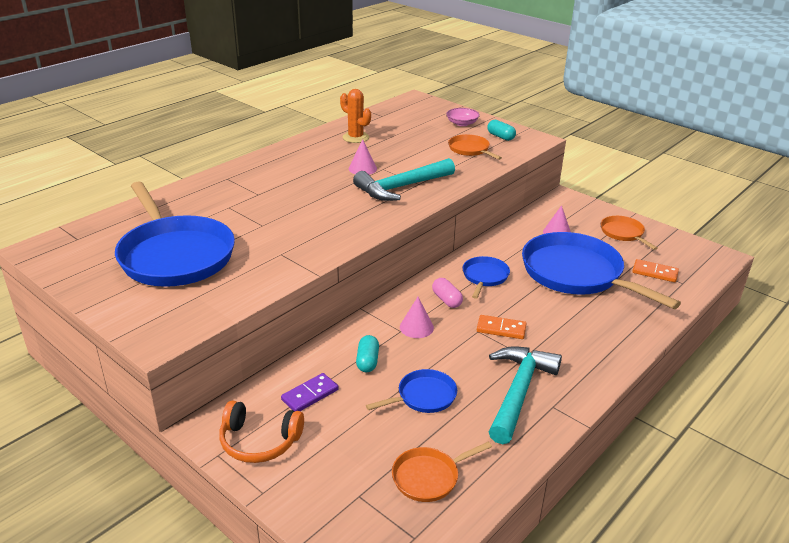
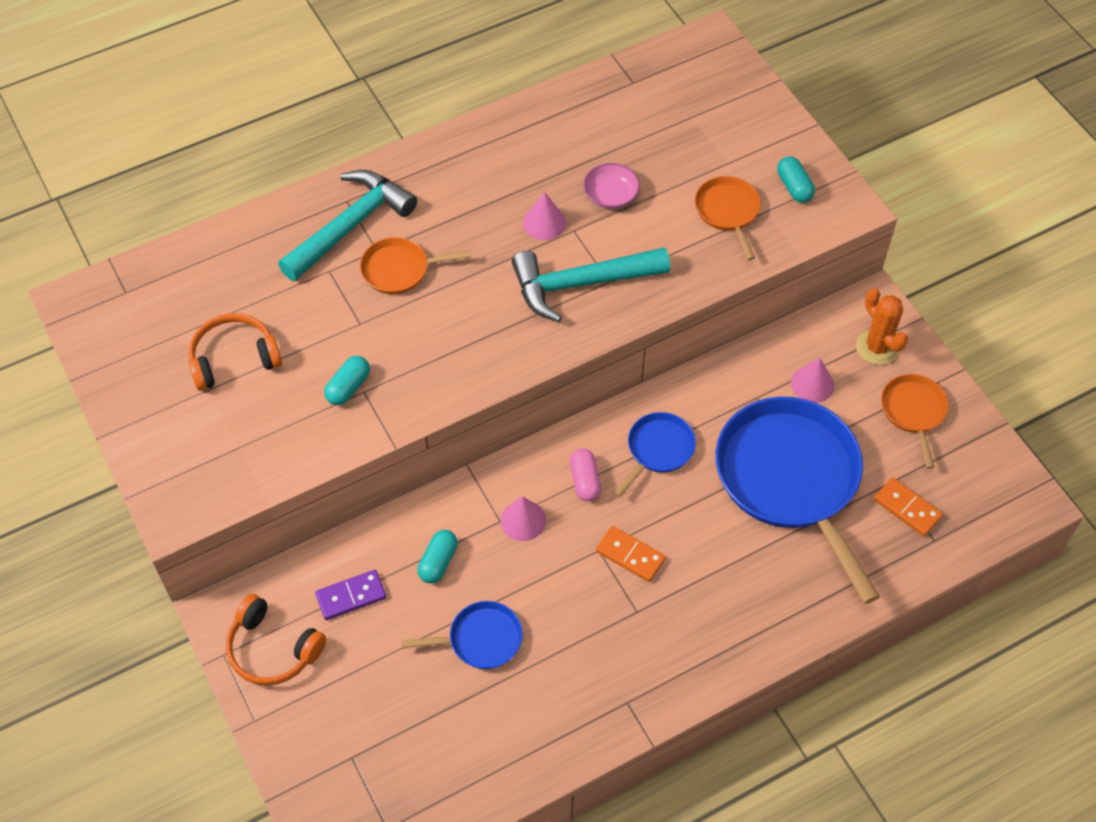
camera: 20 degrees right, 25 degrees up
blue pan [115,181,235,287] -> orange headphones [188,313,282,391]
orange cactus [340,89,371,143] -> orange cactus moved to [856,288,908,365]
orange pan [392,442,492,502] -> orange pan moved to [360,237,471,294]
pink bowl [446,108,480,126] -> pink bowl moved to [584,163,640,209]
turquoise hammer [489,346,562,444] -> turquoise hammer moved to [278,170,417,281]
none -> turquoise capsule [324,356,370,405]

